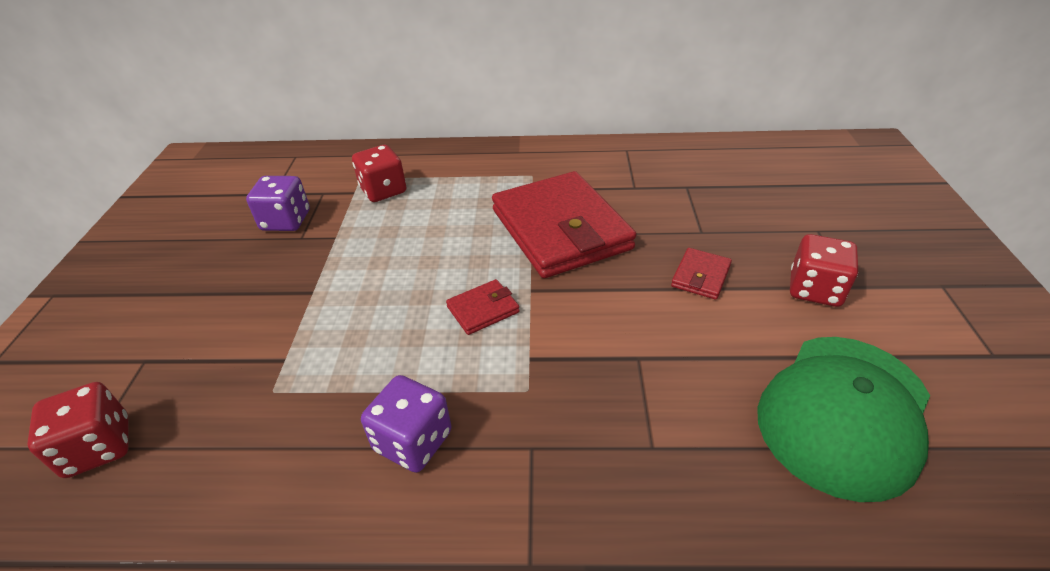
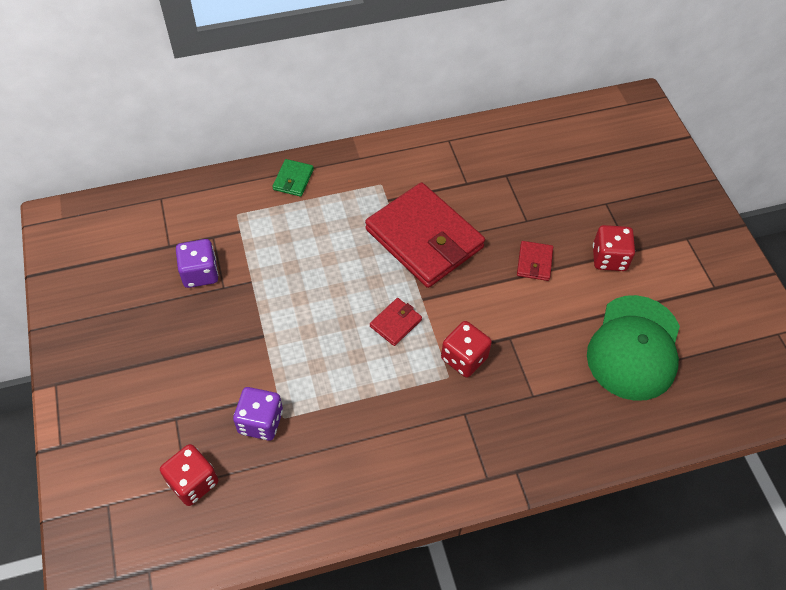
camera: 20 degrees left, 15 degrees up
red dice [352,145,406,202] -> red dice moved to [441,321,492,378]
purple dice [361,375,451,473] -> purple dice moved to [233,387,283,441]
none -> green wallet [272,159,314,197]

